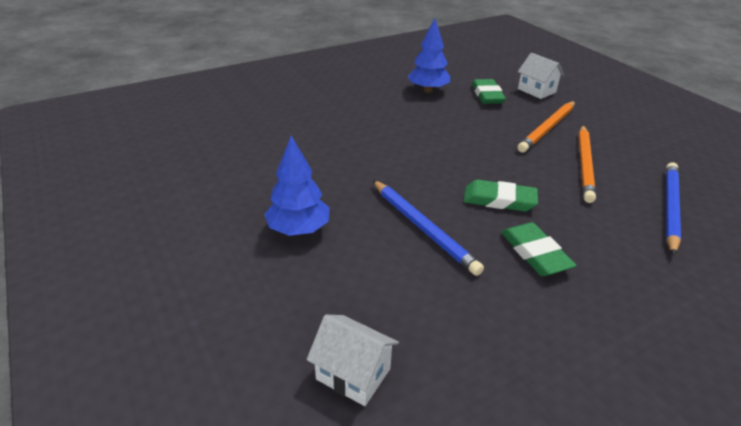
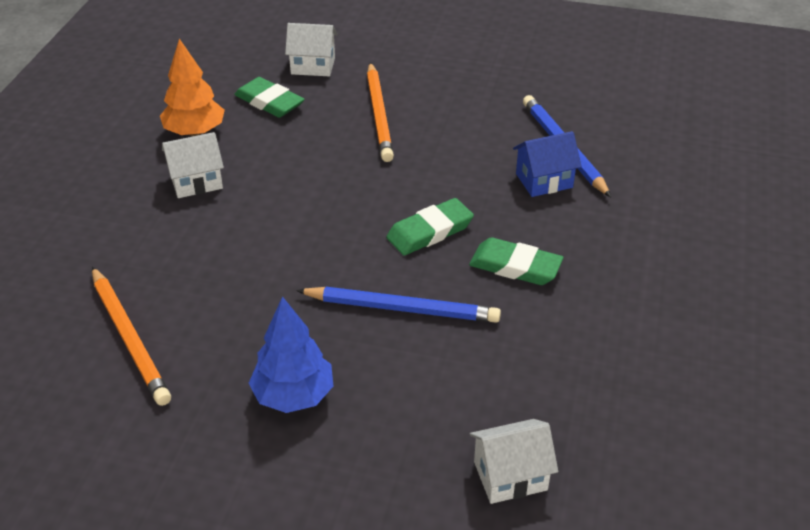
camera: 45 degrees left, 5 degrees up
blue tree [407,18,450,92] -> orange tree [160,39,225,136]
orange pencil [578,125,596,203] -> orange pencil moved to [92,267,171,406]
none -> white house [162,132,224,198]
none -> blue house [513,131,582,197]

